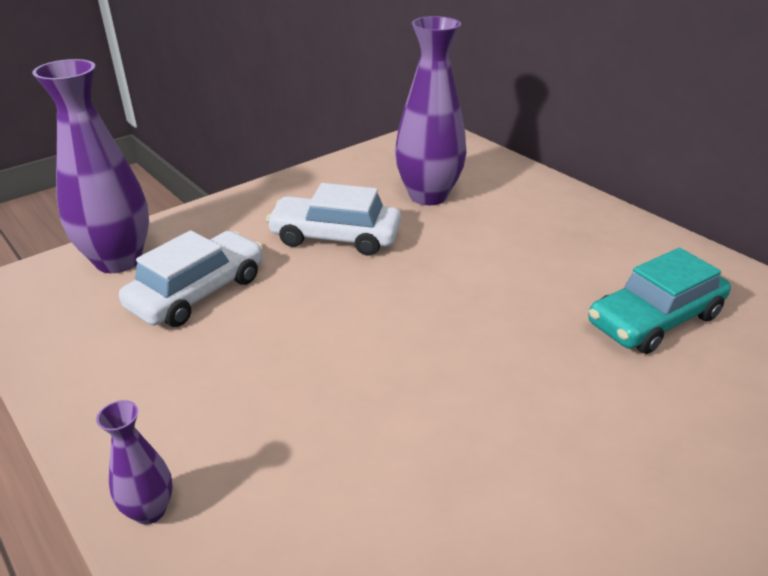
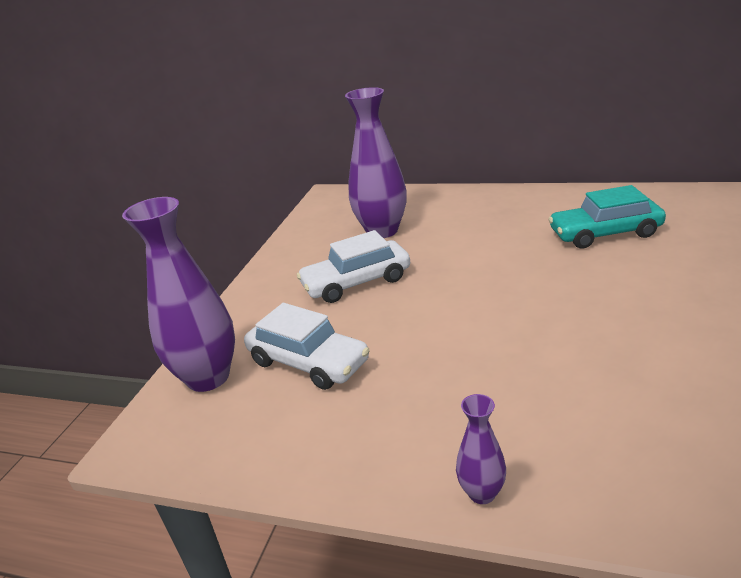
camera: 30 degrees left, 5 degrees down
white car [119,230,263,327] -> white car turned 120 degrees clockwise [244,303,370,390]
turquoise car [588,248,731,354] -> turquoise car turned 60 degrees clockwise [548,185,666,248]

